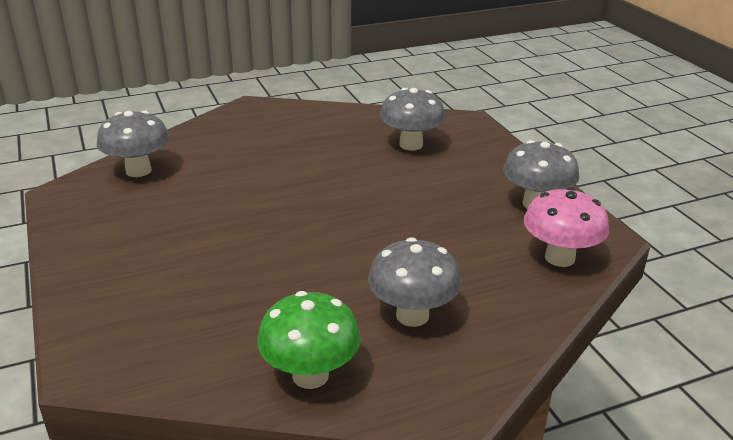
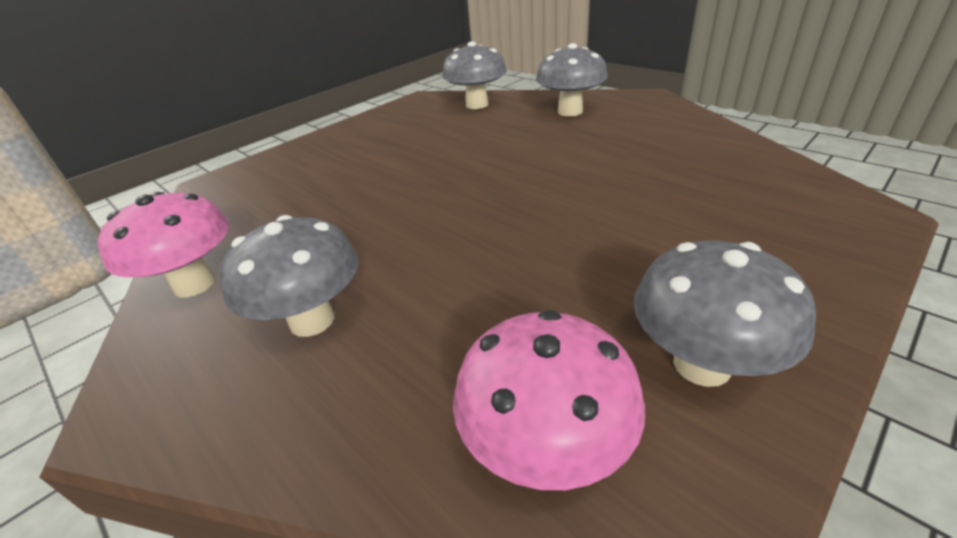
camera: 70 degrees right, 5 degrees up
green mushroom [257,291,361,389] -> pink mushroom [98,192,229,298]
grey mushroom [380,88,446,151] -> grey mushroom moved to [536,43,608,117]

